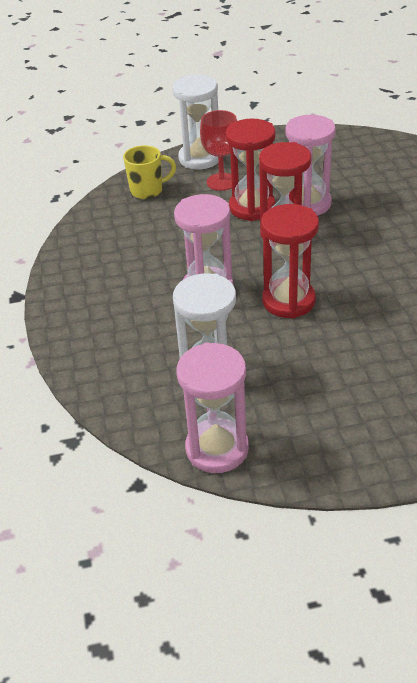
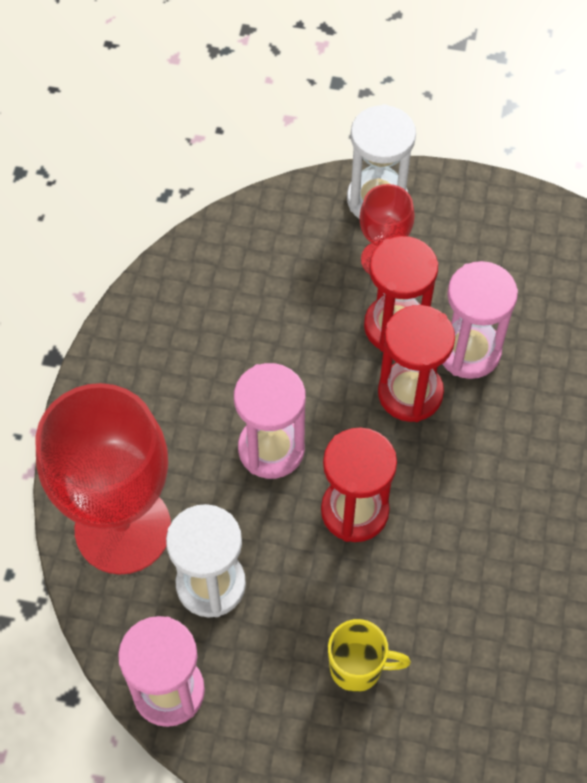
camera: 20 degrees right, 20 degrees up
yellow mug [123,145,176,199] -> yellow mug moved to [328,619,411,692]
none -> red goblet [36,383,171,575]

